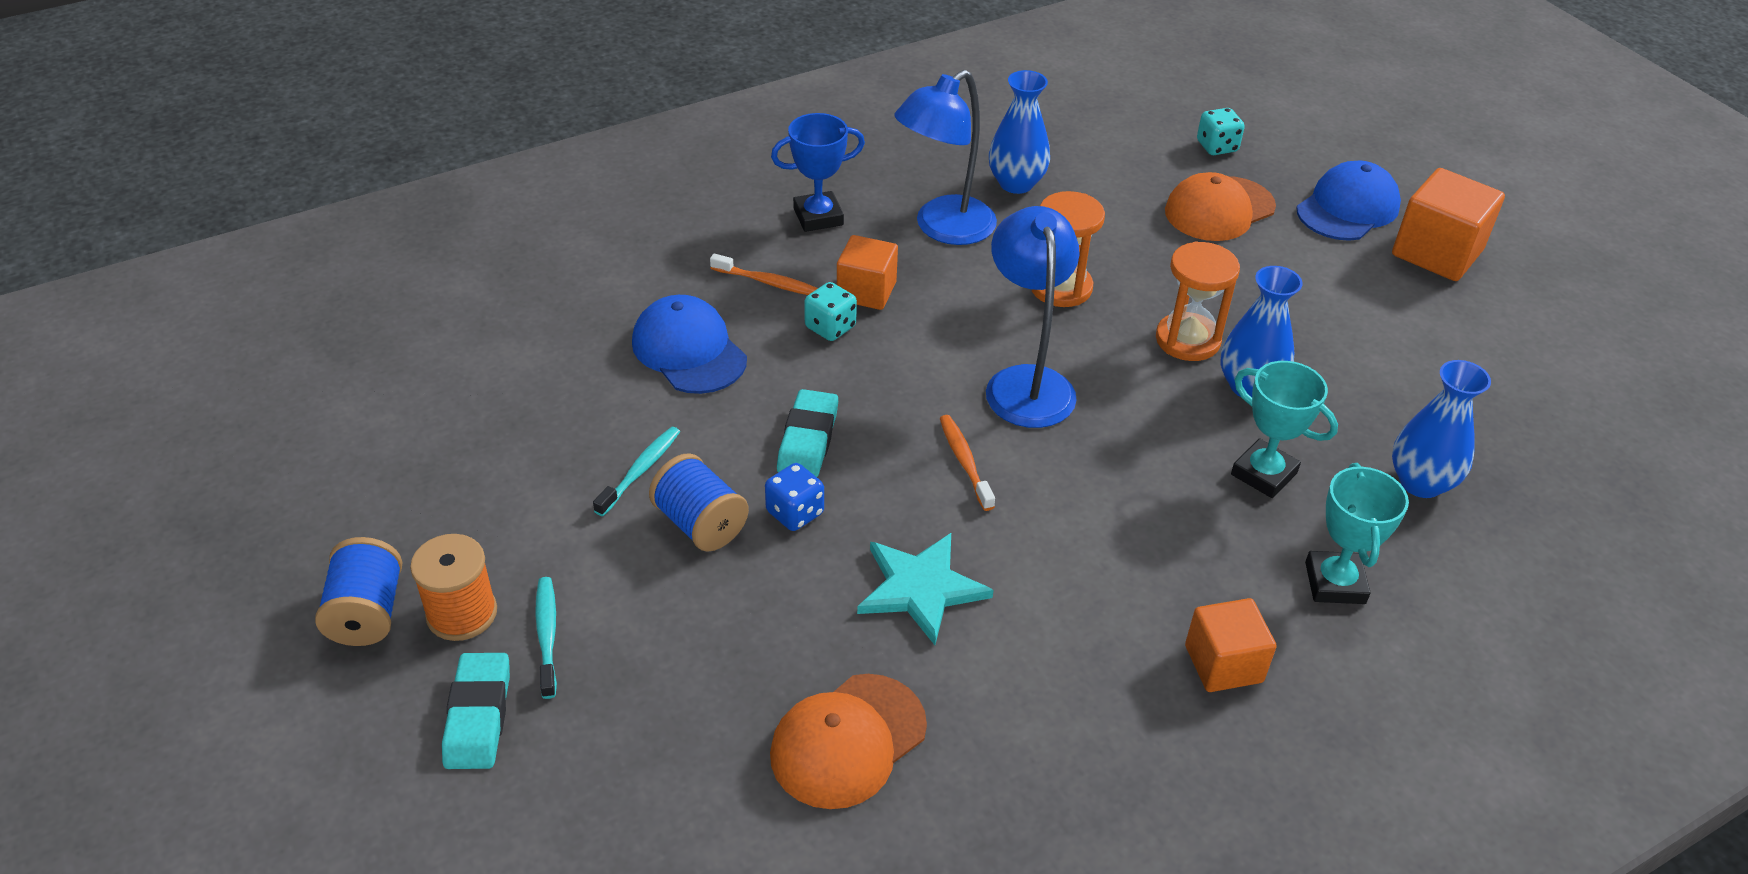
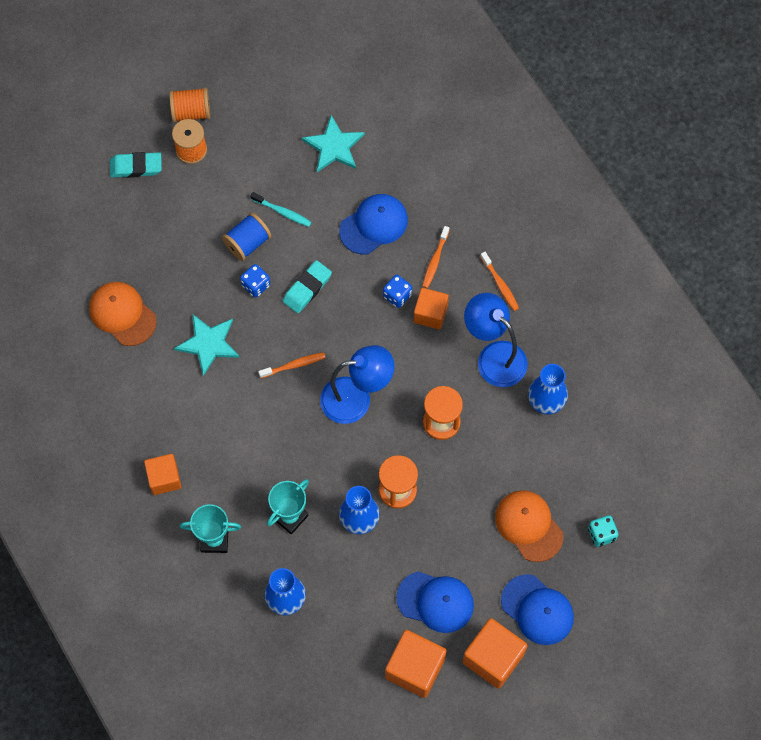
camera: 90 degrees right, 25 degrees up
blue spool [315,537,403,646] -> orange spool [169,88,210,122]
turquoise toothbrush [535,577,557,699] -> none
blue trophy [771,113,865,232] -> orange toothbrush [480,252,519,311]
turquoise eraser [777,389,838,477] -> turquoise eraser turned 60 degrees counterclockwise [283,260,332,313]
turquoise dice [804,282,857,341] -> blue dice [383,275,412,308]
none -> turquoise star [302,115,365,172]
none -> orange cube [385,630,447,698]
none -> blue cap [396,571,474,633]

